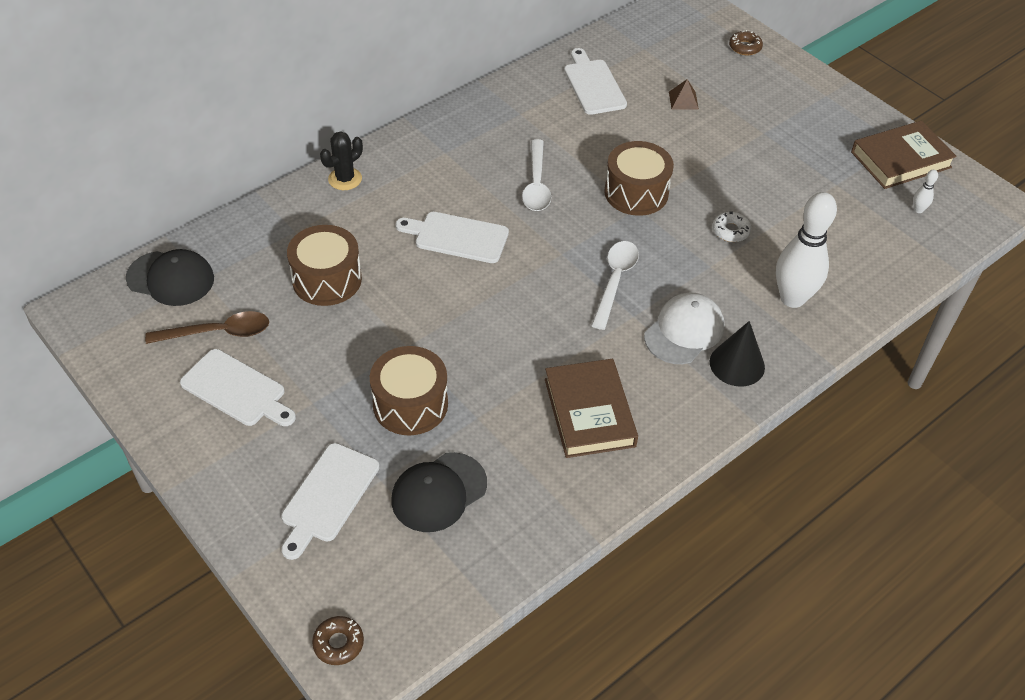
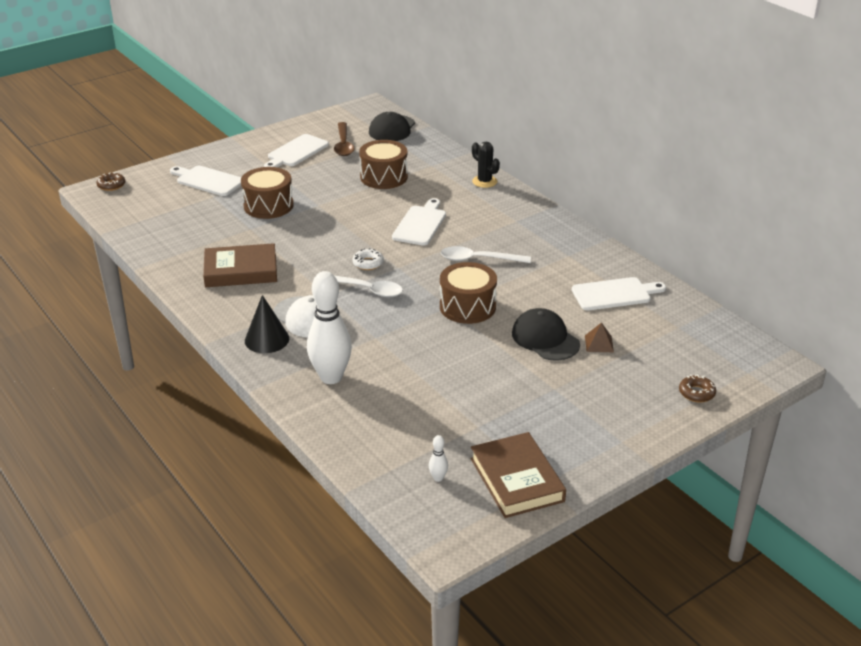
camera: 95 degrees right, 15 degrees down
black cap [391,452,487,532] -> black cap moved to [512,308,580,360]
white donut [712,212,751,242] -> white donut moved to [353,248,384,270]

